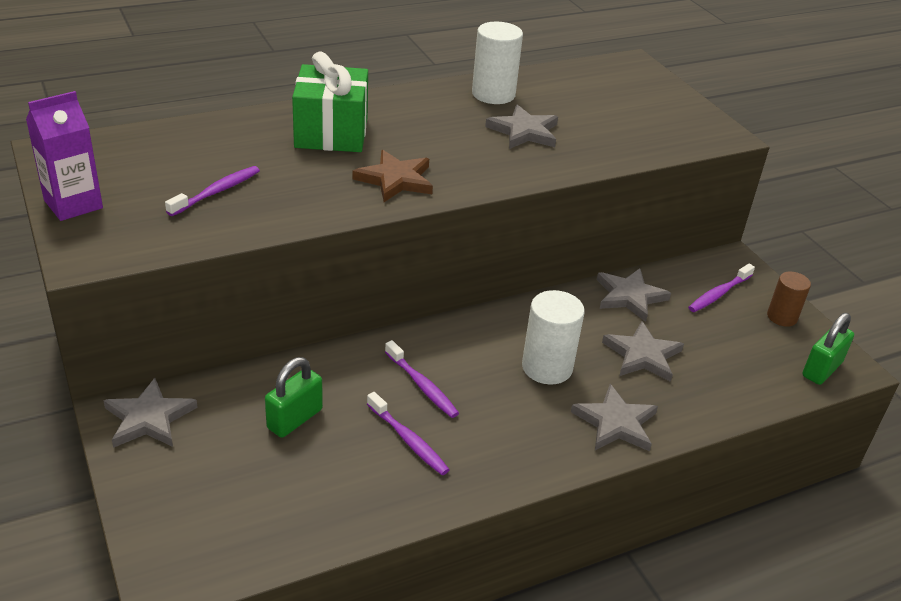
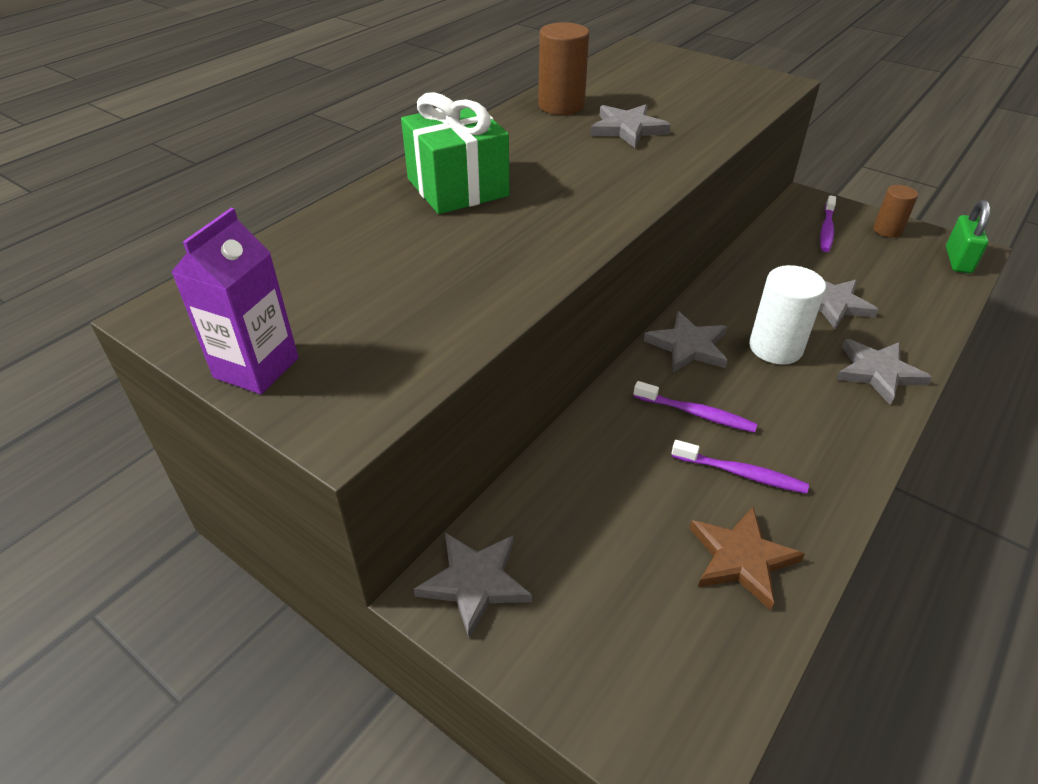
camera: 25 degrees left, 5 degrees up
purple toothbrush [165,166,260,216] -> none
green padlock [265,357,323,438] -> none
brown star [352,150,433,202] -> brown star moved to [690,507,805,610]
white cylinder [472,22,523,104] -> brown cylinder [538,22,589,115]
grey star [597,268,671,322] -> grey star moved to [644,311,728,372]

